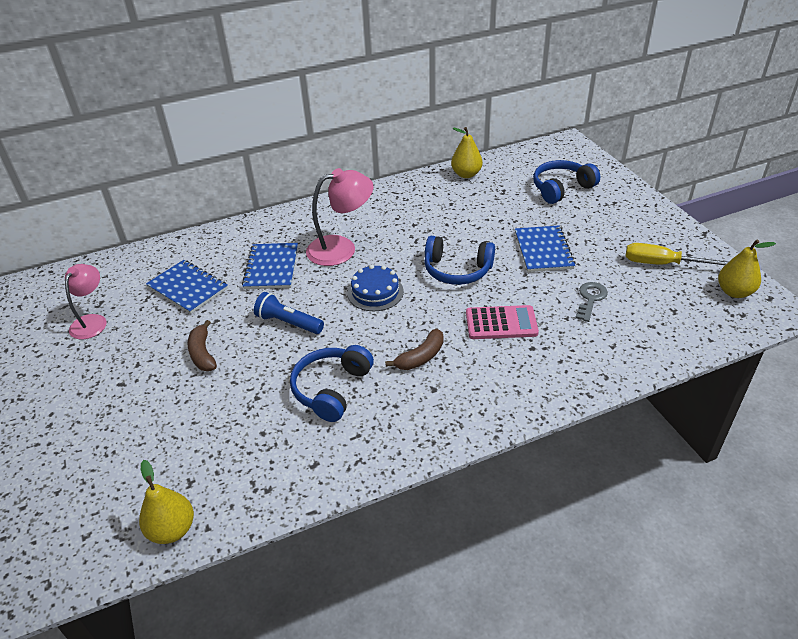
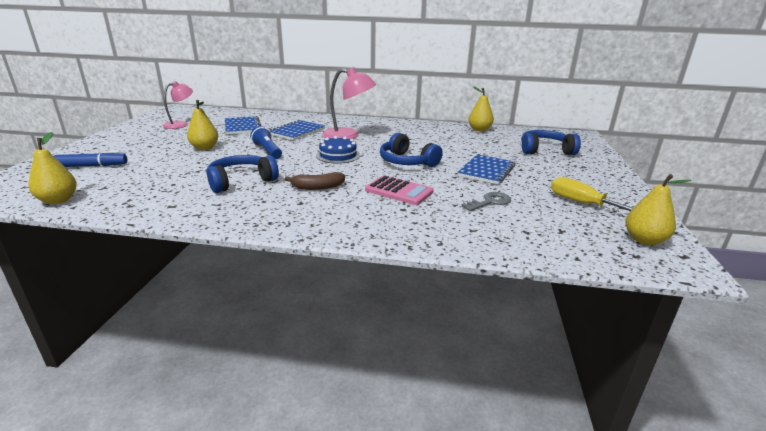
camera: 30 degrees right, 15 degrees down
brown banana [188,320,217,371] -> yellow pear [187,100,218,150]
none -> blue marker [54,151,127,167]

